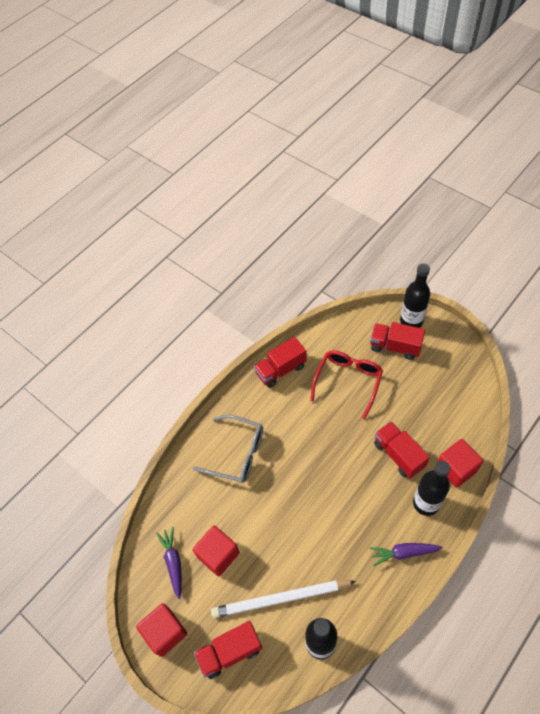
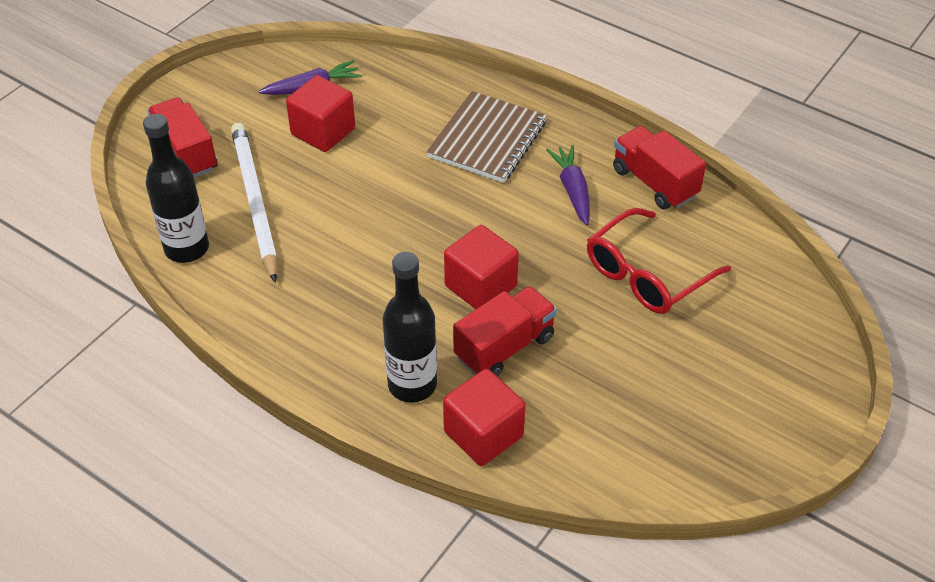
camera: 80 degrees right, 10 degrees down
red cube [136,603,187,657] -> red cube moved to [444,225,519,309]
grey glasses [193,415,263,483] -> brown notebook [426,91,547,183]
red glasses [310,350,383,419] -> red glasses turned 120 degrees clockwise [587,208,731,314]
red truck [370,322,425,360] -> none
purple carrot [370,543,443,566] -> purple carrot moved to [546,145,590,225]
black bottle [400,263,430,328] -> none

